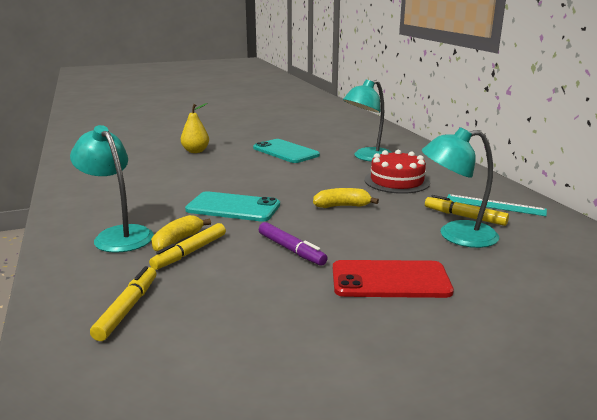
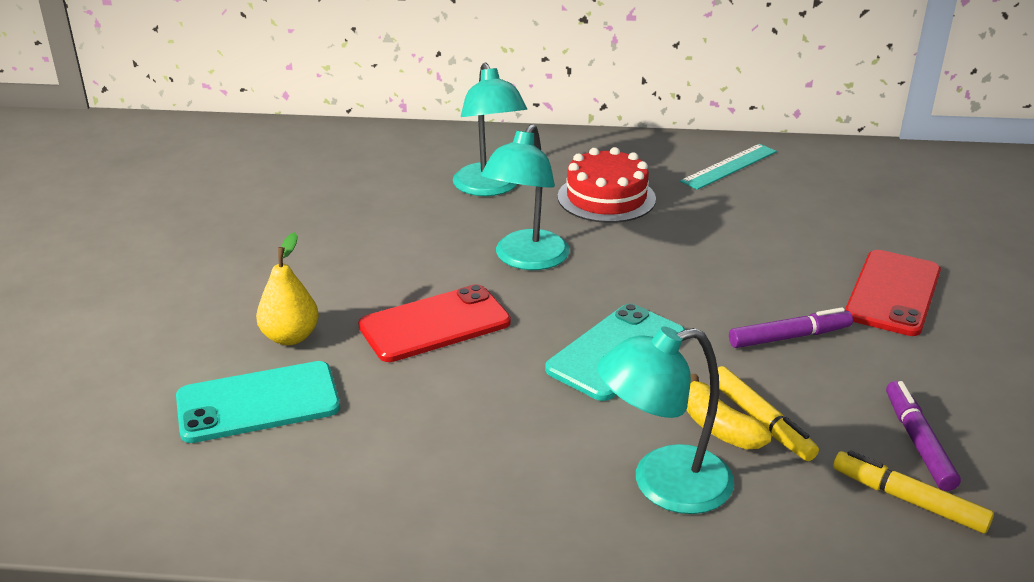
camera: 65 degrees left, 10 degrees up
turquoise phone [253,139,320,163] -> turquoise phone moved to [176,361,340,443]
yellow banana [313,188,379,208] -> none
turquoise lamp [422,127,499,248] -> turquoise lamp moved to [481,124,570,270]
yellow marker [425,195,509,226] -> none
none -> red phone [358,284,511,362]
none -> purple marker [886,381,961,491]

